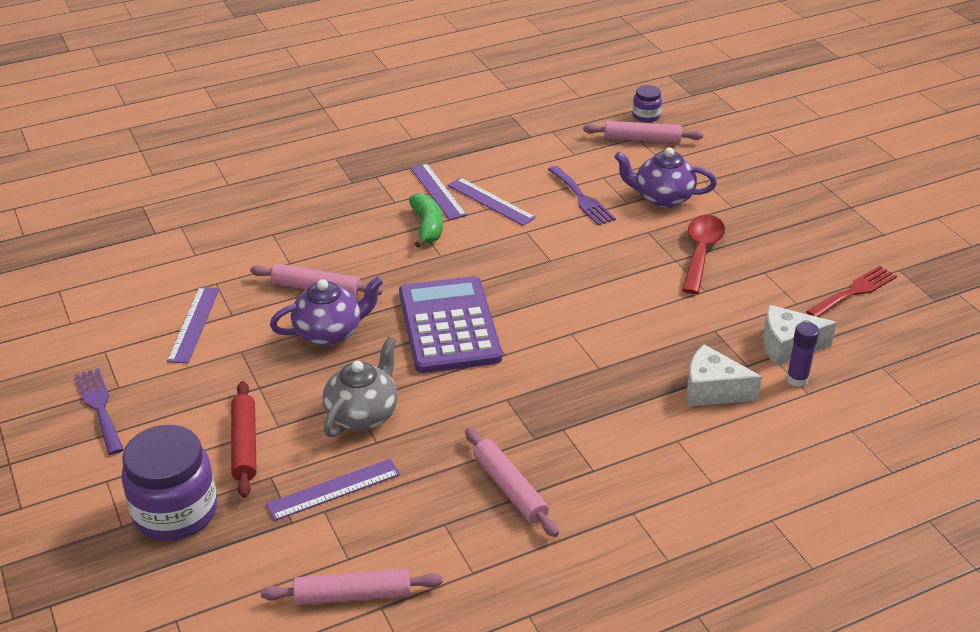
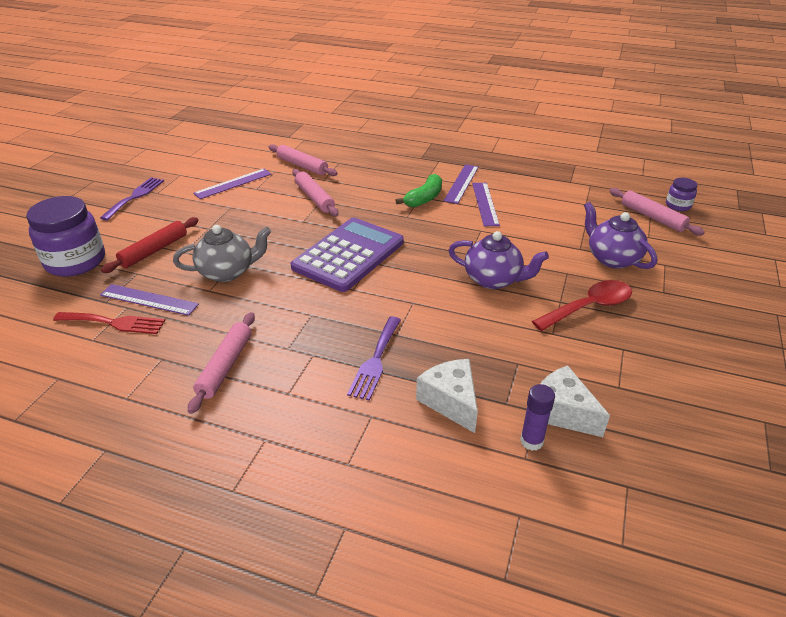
camera: 45 degrees right, 0 degrees up
pink rolling pin [261,569,443,605] -> pink rolling pin moved to [269,144,338,176]
purple teapot [270,276,383,346] -> purple teapot moved to [449,231,549,289]
purple fork [548,166,616,225] -> purple fork moved to [347,317,401,401]
red fork [806,266,897,317] -> red fork moved to [53,312,165,334]

